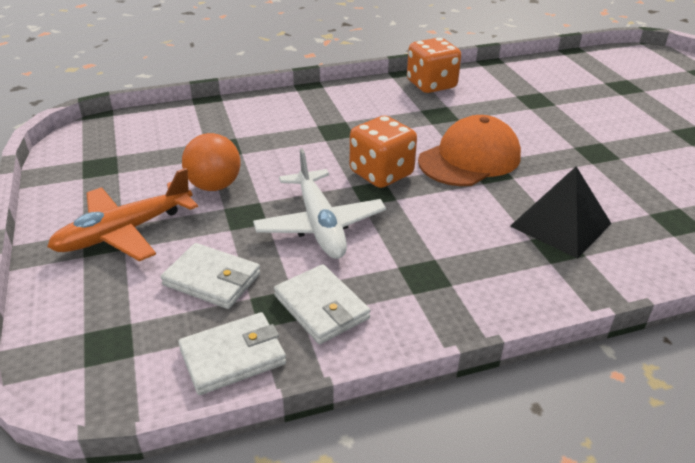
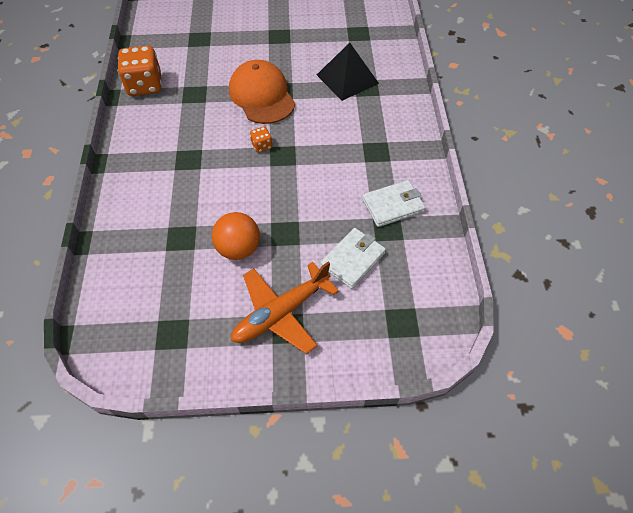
camera: 75 degrees left, 20 degrees up
orange plane [47,168,198,261] -> orange plane turned 75 degrees clockwise [231,261,339,354]
white wallet [178,312,286,395] -> none
white plane [253,148,386,259] -> none
orange dice [350,116,417,188] -> orange dice [250,127,272,153], size x0.47

